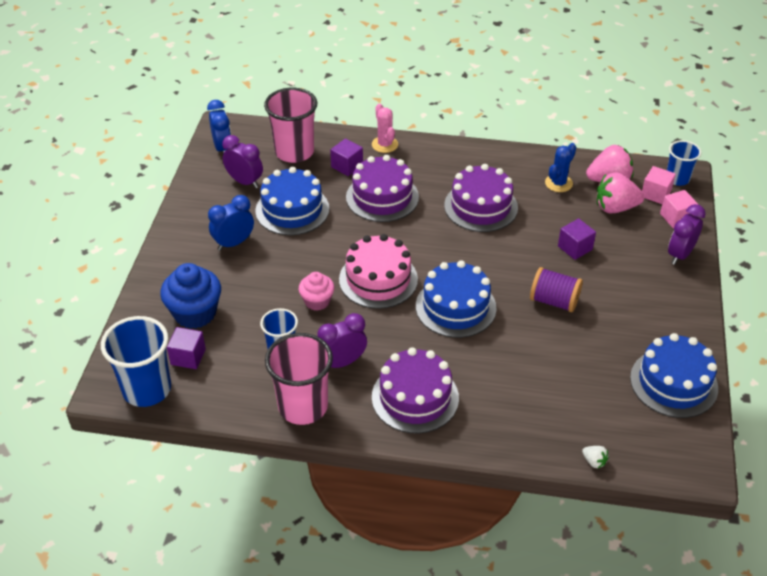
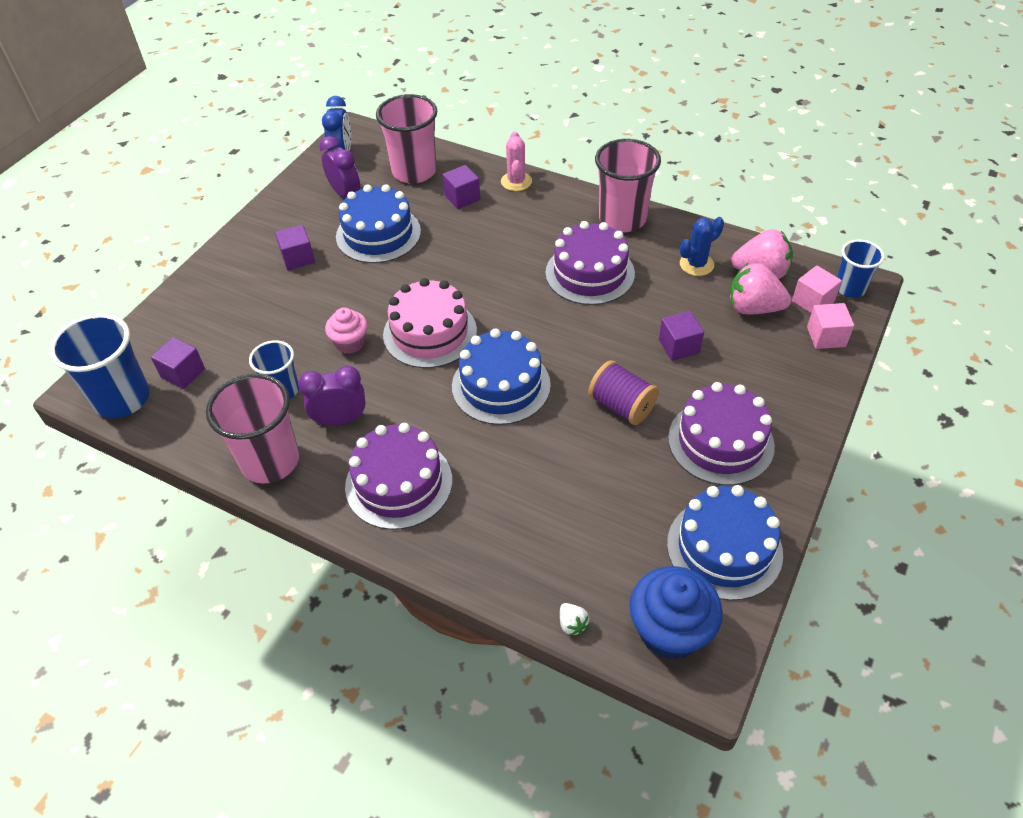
camera: 20 degrees right, 5 degrees up
blue cupcake [160,263,221,329] -> blue cupcake moved to [629,566,723,660]
blue clock [208,195,254,251] -> purple cube [275,225,315,270]
purple cake [346,155,419,222] -> purple cake moved to [668,382,775,485]
purple clock [668,204,706,265] -> none
none -> pink cup [595,139,661,232]

